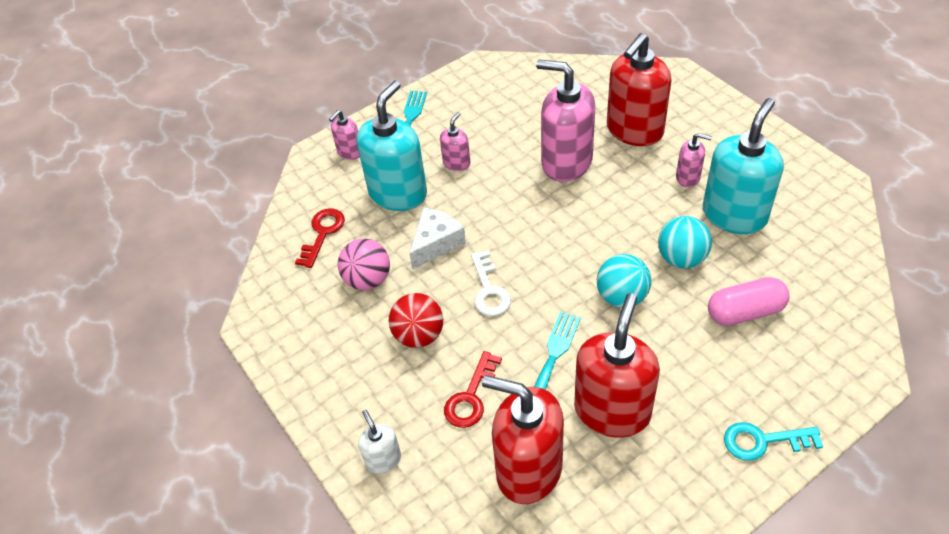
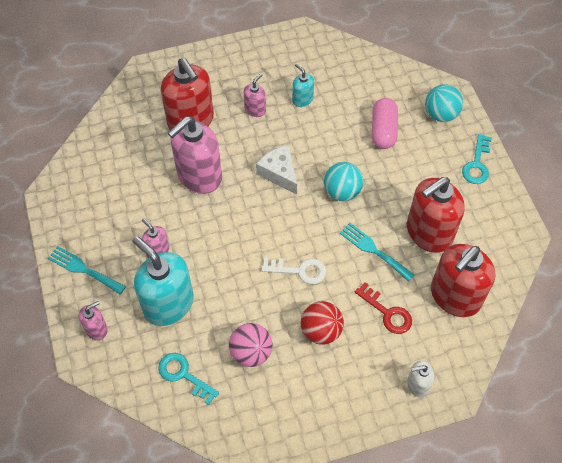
camera: 75 degrees left, 10 degrees up
red key [295,208,345,268] -> turquoise key [158,353,219,405]
pink soap dispenser [329,110,360,160] -> pink soap dispenser turned 90 degrees counterclockwise [79,301,108,340]
white cheese [409,207,466,270] -> white cheese moved to [256,145,297,194]
red soap dispenser [574,293,660,438] -> red soap dispenser turned 75 degrees counterclockwise [407,177,465,253]
turquoise ball [658,216,712,268] -> turquoise ball moved to [425,84,463,122]
turquoise soap dispenser [703,98,784,234] -> turquoise soap dispenser [292,64,314,107], size x0.48

